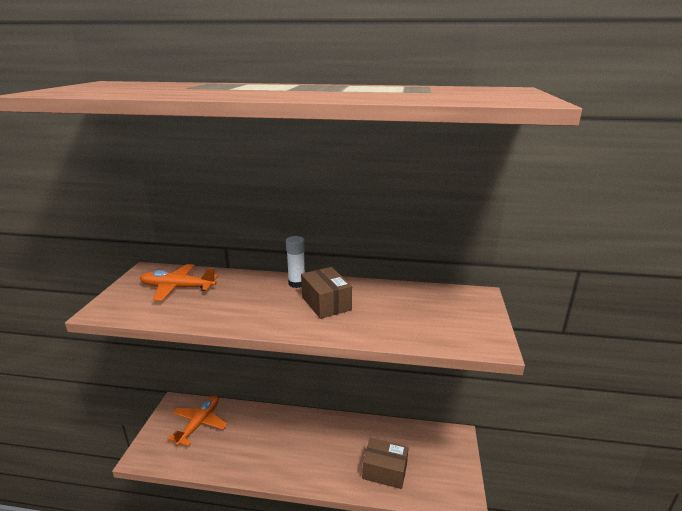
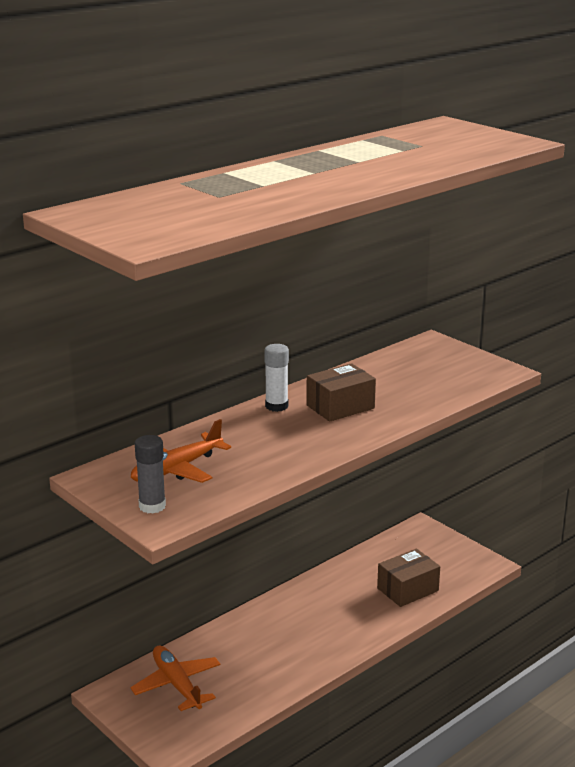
camera: 50 degrees left, 0 degrees up
brown box [301,267,352,319] -> brown box turned 45 degrees counterclockwise [306,363,376,422]
none -> grey glue stick [135,435,166,514]

